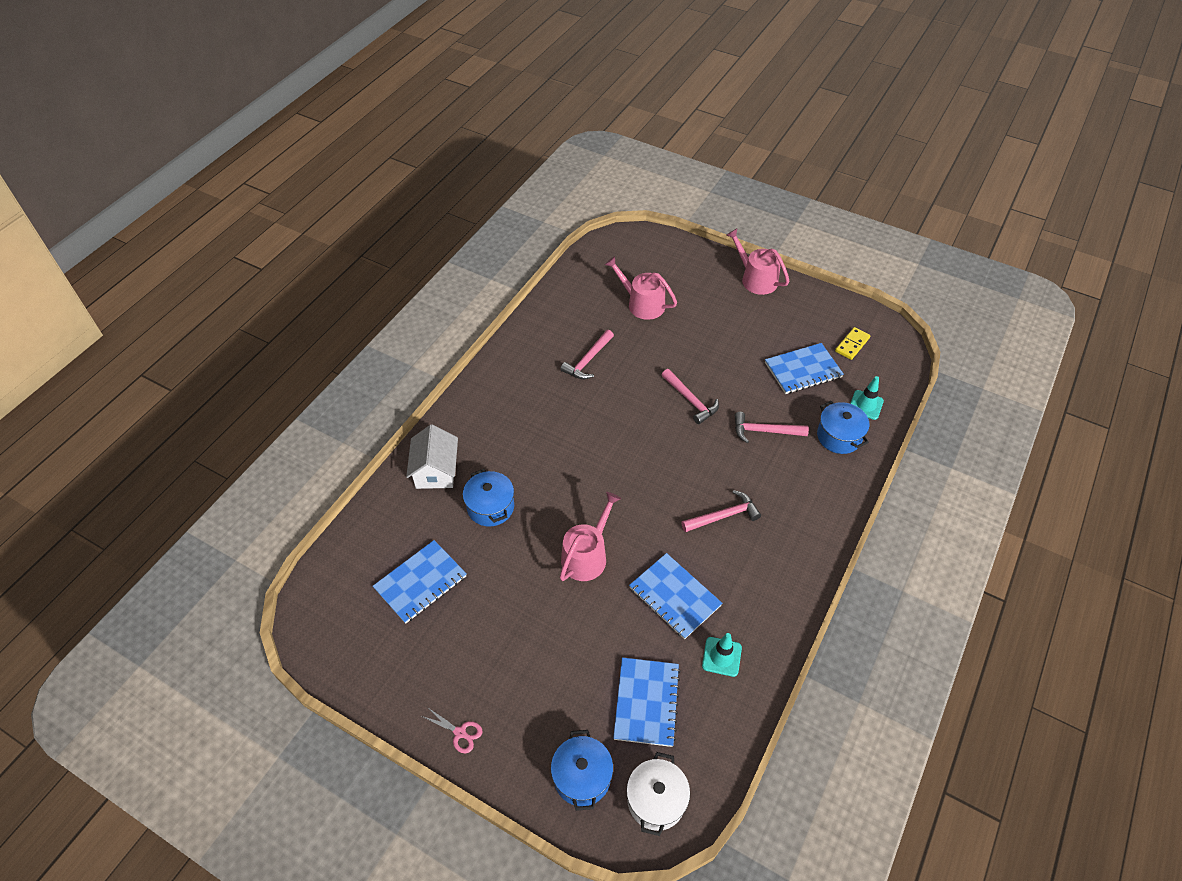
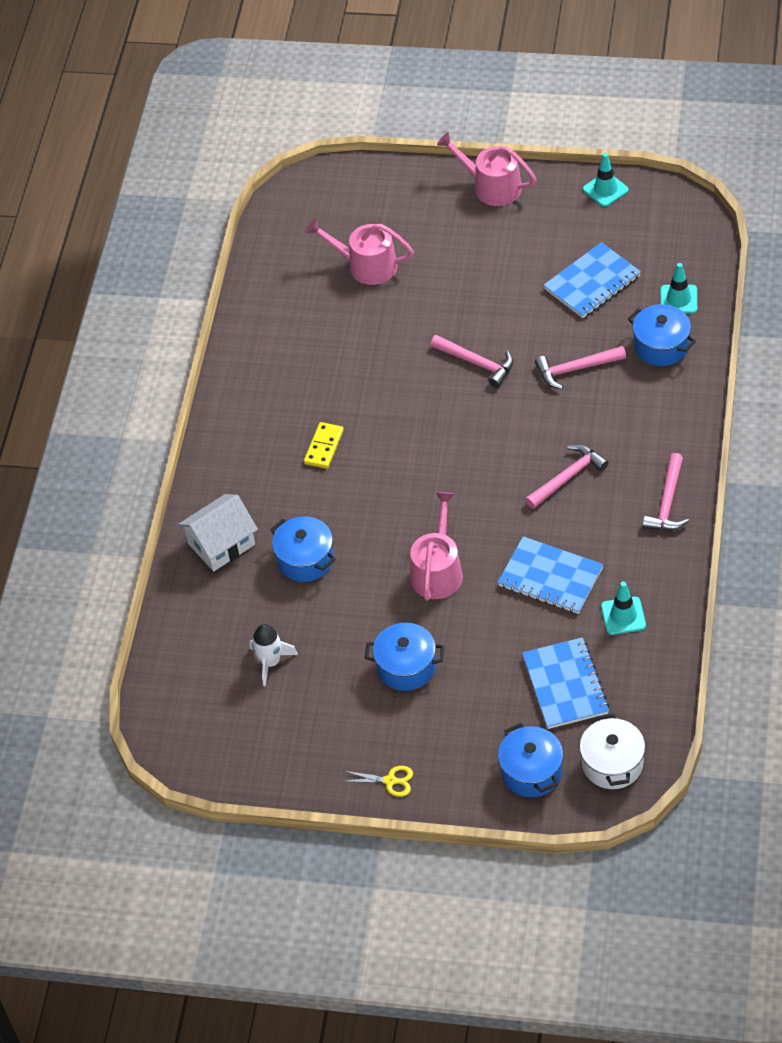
camera: 15 degrees left, 0 degrees up
blue notebook [373,540,467,624] -> white rocket [249,624,298,686]
white house [406,424,458,489] -> white house turned 75 degrees clockwise [178,494,258,572]
pink scissors [422,707,483,753] -> yellow scissors [341,766,413,797]
pink hammer [560,330,614,379] -> pink hammer moved to [642,453,689,531]
yellow domino [835,327,871,360] -> yellow domino moved to [304,422,344,469]
none -> blue pot [365,623,444,691]
none -> turquoise traffic cone [583,153,629,207]

